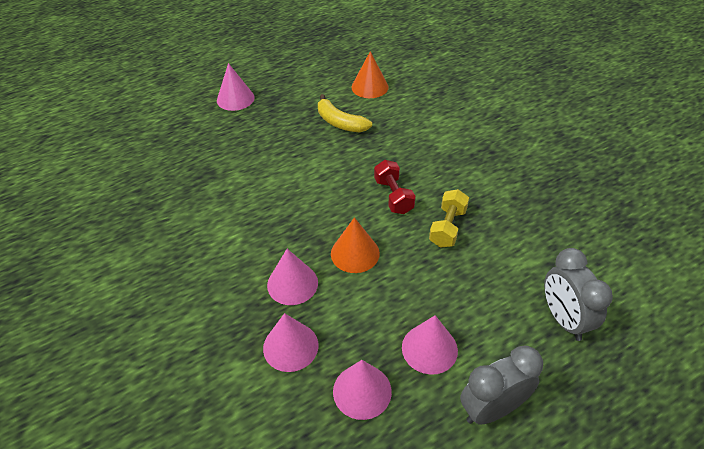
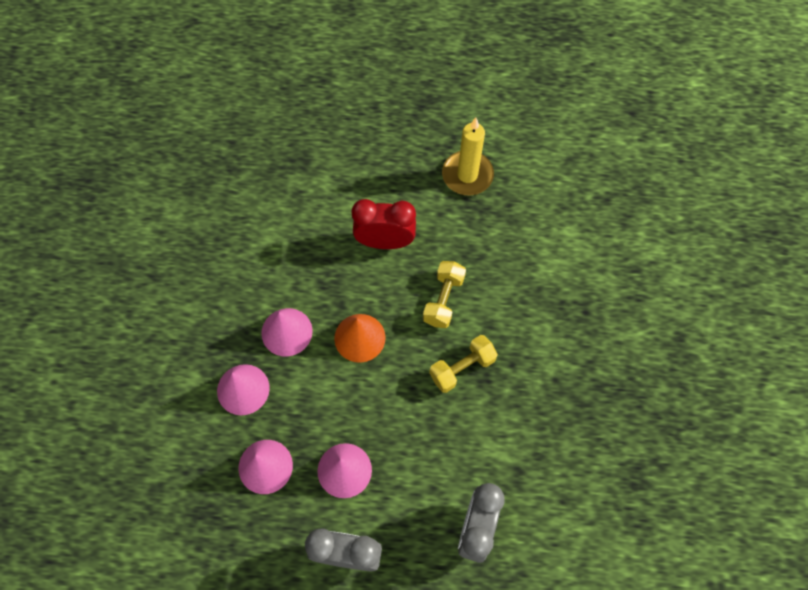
camera: 35 degrees right, 20 degrees up
pink cone [217,63,254,111] -> none
yellow banana [318,94,372,132] -> yellow candle [442,118,494,195]
orange cone [352,51,389,98] -> none
red dumbbell [374,160,416,214] -> yellow dumbbell [423,261,466,328]
none -> red clock [351,199,416,249]

